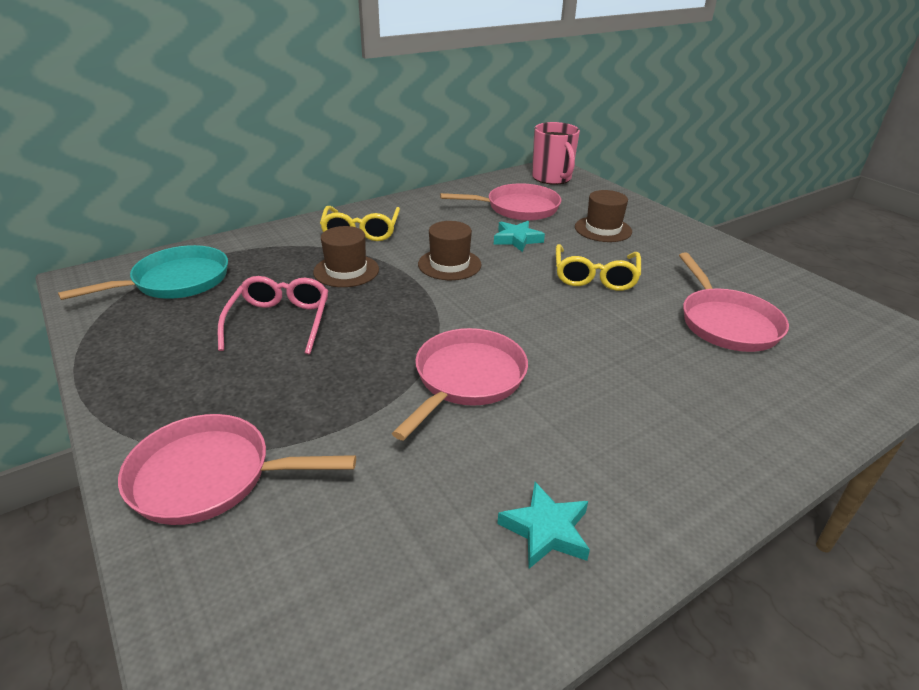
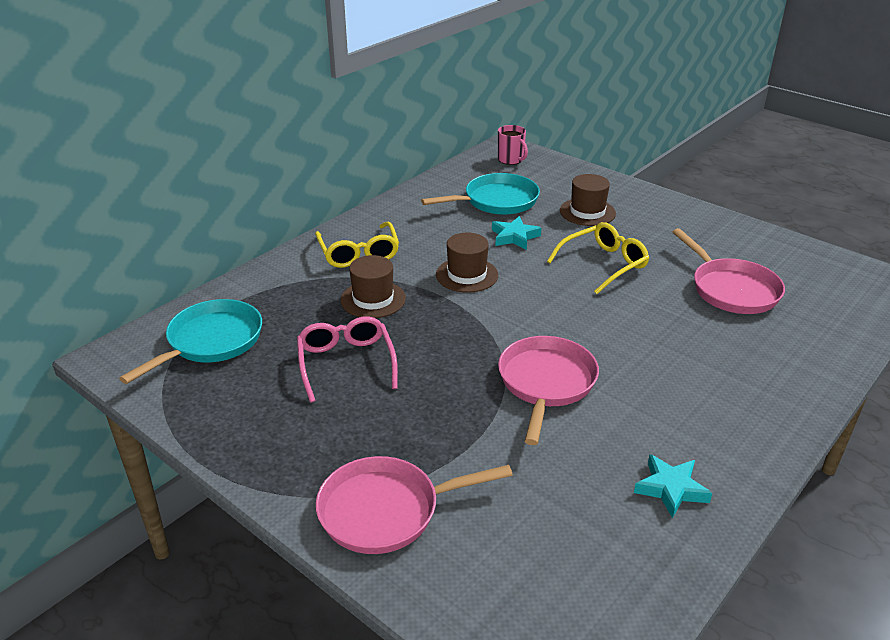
camera: 15 degrees left, 0 degrees up
pink pan [440,183,561,221] -> turquoise pan [421,173,540,215]
pink mug [532,122,580,185] -> pink mug [498,125,528,165], size x0.62
yellow glasses [556,244,641,291] -> yellow glasses turned 120 degrees counterclockwise [547,222,649,294]

